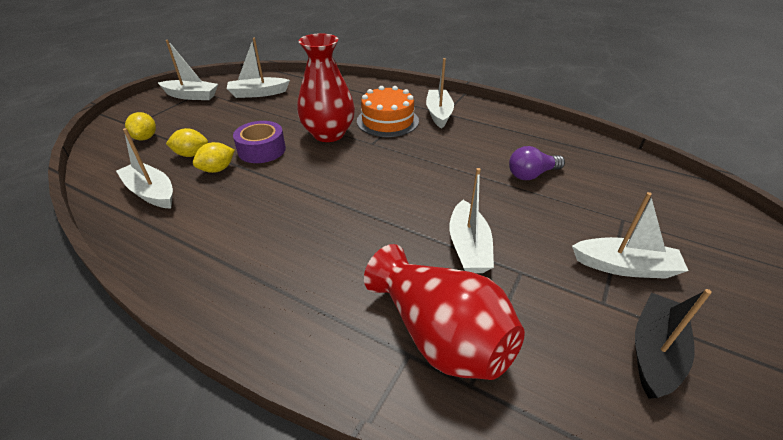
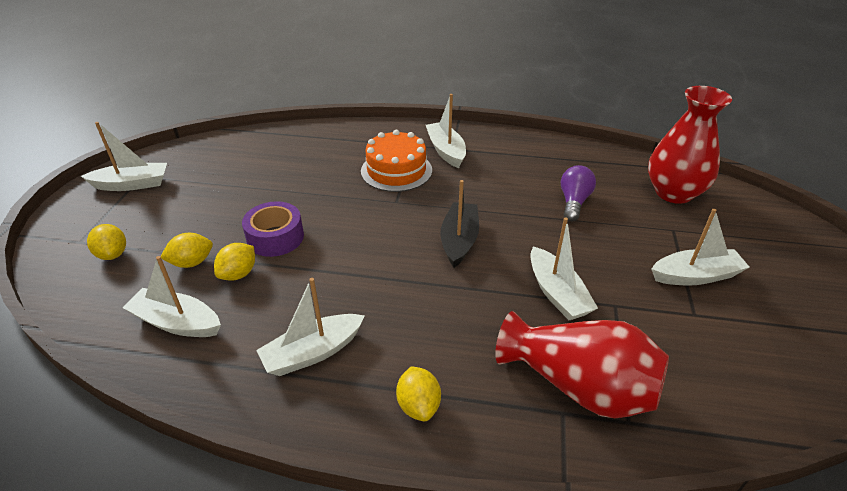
camera: 20 degrees left, 0 degrees up
white boat [227,38,290,98] -> white boat moved to [256,278,365,376]
red vase [297,33,355,142] -> red vase moved to [648,86,732,204]
purple light bulb [509,146,565,180] -> purple light bulb turned 150 degrees clockwise [561,165,596,221]
black boat [635,289,712,399] -> black boat moved to [440,180,479,268]
none -> yellow lemon [396,366,441,421]

